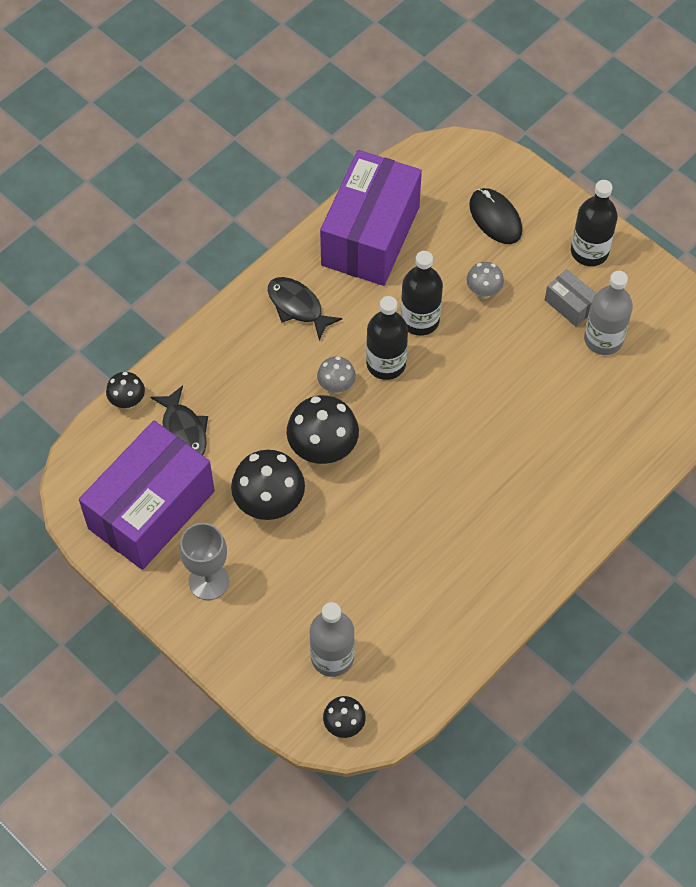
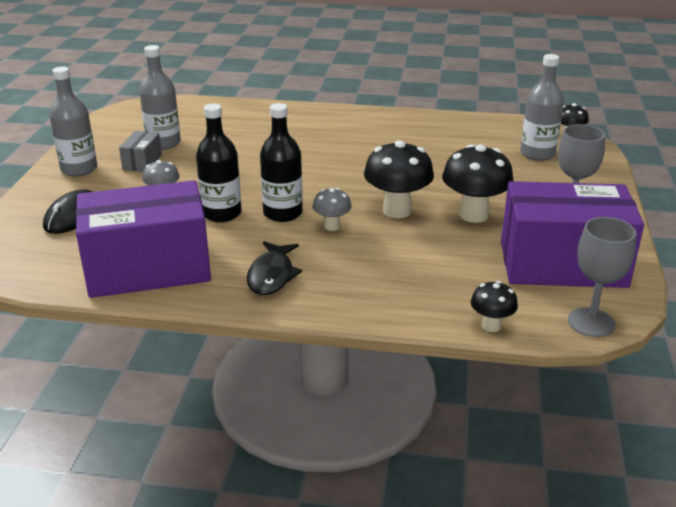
camera: 125 degrees left, 30 degrees down
black fish [150,385,208,455] -> none
black bottle [571,180,618,266] -> grey bottle [49,67,97,176]
none -> grey goblet [568,217,637,337]

